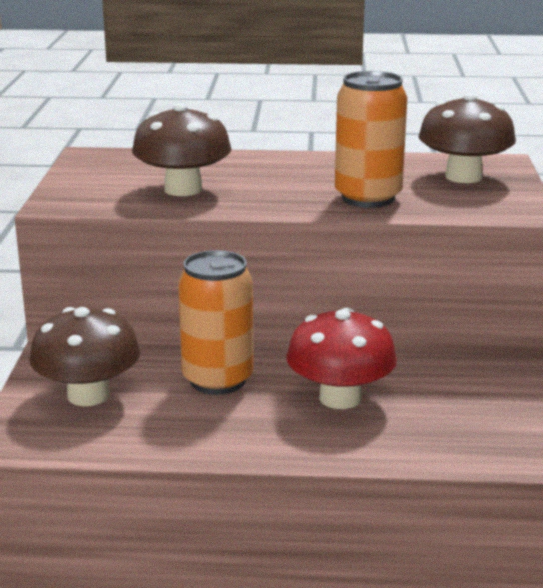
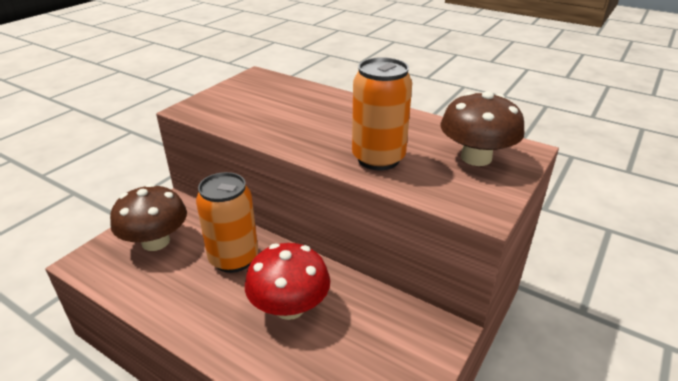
camera: 30 degrees right, 10 degrees up
brown mushroom [132,103,231,196] -> none

